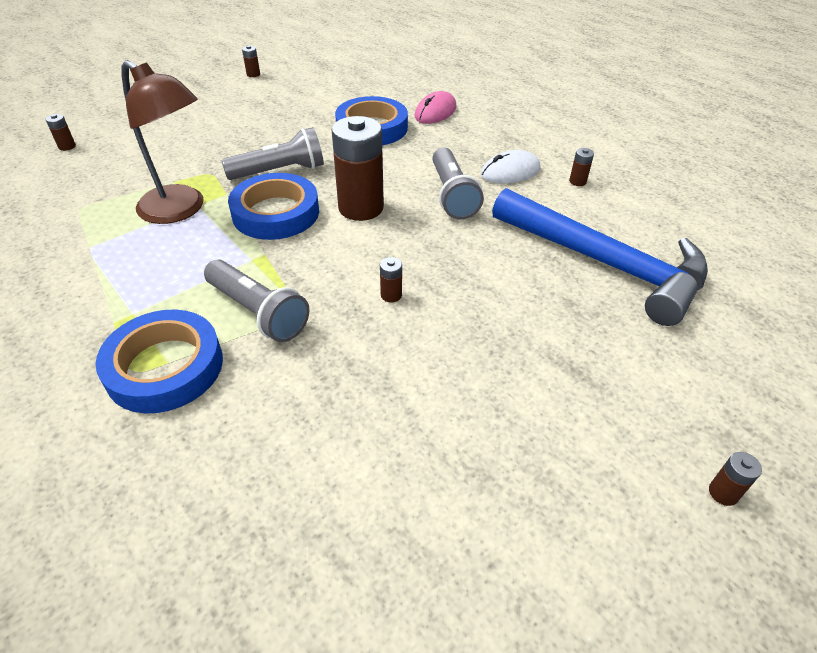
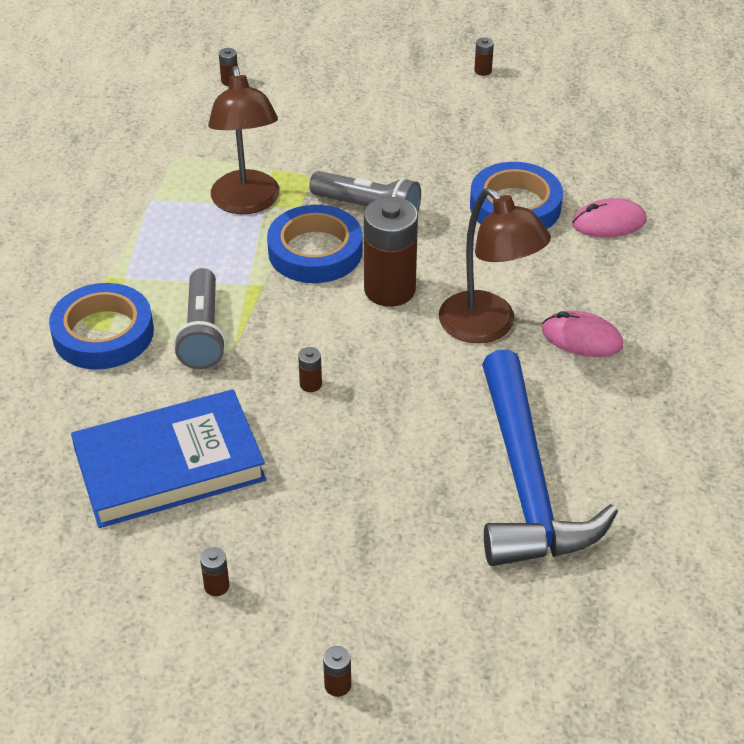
camera: 45 degrees right, 0 degrees up
grey flashlight [432,147,484,219] -> brown lamp [439,188,551,343]
white mouse [481,150,540,184] -> pink mouse [542,311,623,357]
brown battery [569,148,594,186] -> brown battery moved to [200,547,230,596]
none -> blue book [71,389,266,528]

